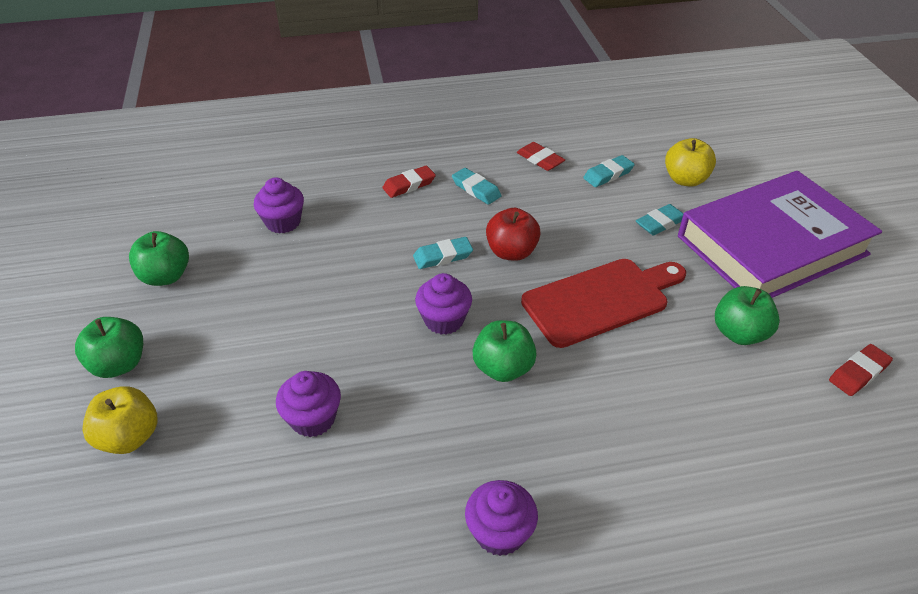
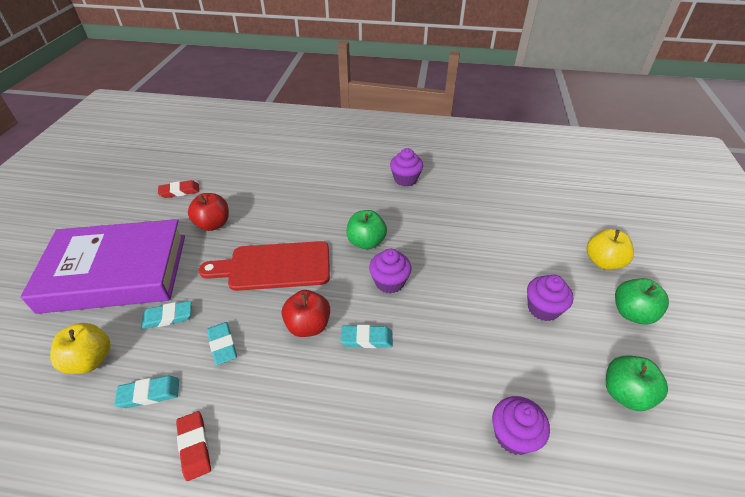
camera: 160 degrees left, 0 degrees up
purple cupcake [276,371,341,437] -> purple cupcake moved to [527,275,574,321]
red eraser [382,165,436,198] -> none
turquoise eraser [452,168,501,205] -> turquoise eraser moved to [207,322,237,365]
green apple [715,286,780,345] -> red apple [188,193,229,231]

